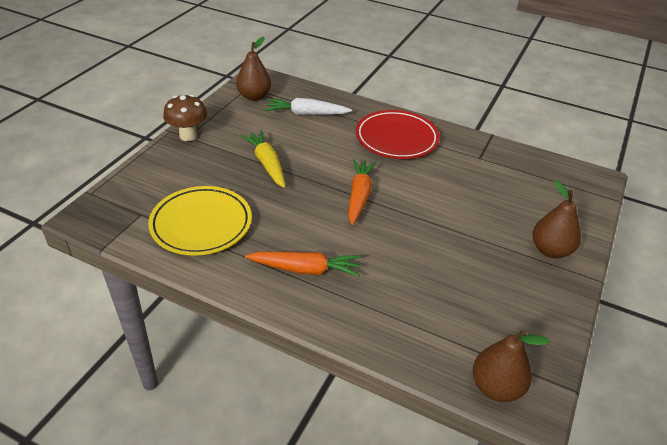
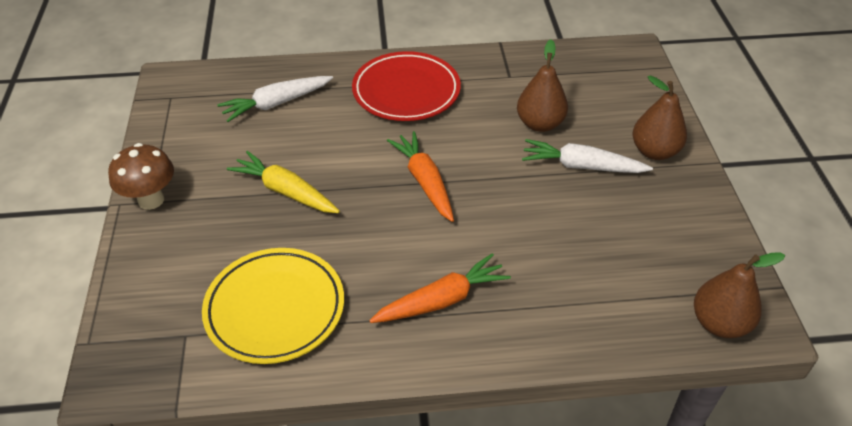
camera: 30 degrees left, 5 degrees up
brown pear [236,37,271,101] -> brown pear moved to [517,40,568,132]
none -> white carrot [522,139,653,173]

